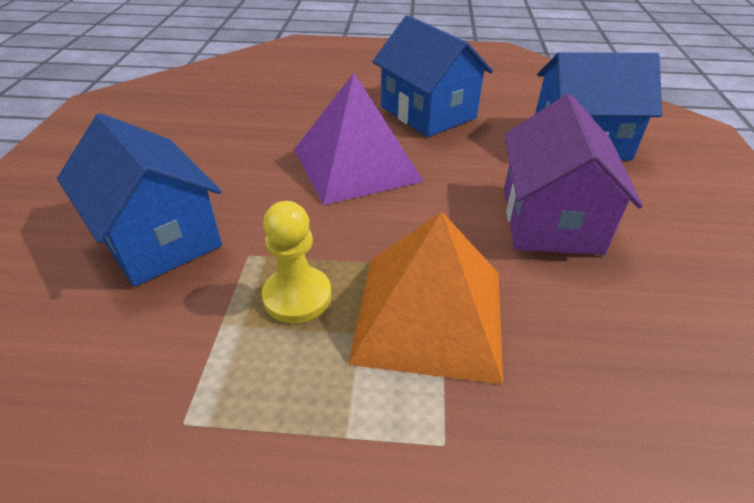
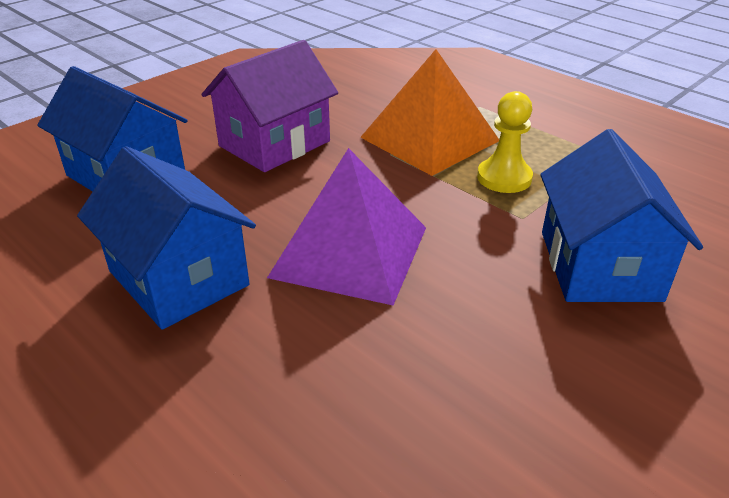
camera: 140 degrees left, 5 degrees down
blue house [372,15,493,137] -> blue house turned 45 degrees counterclockwise [77,146,256,330]

